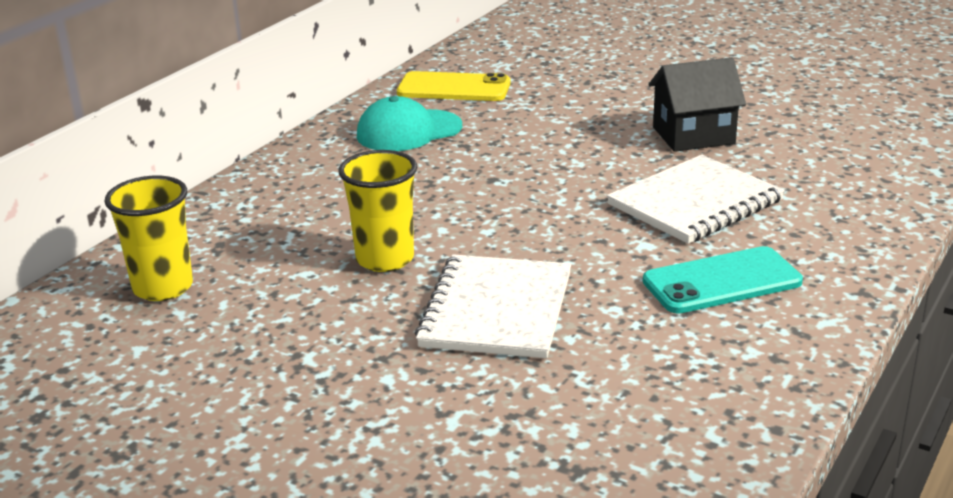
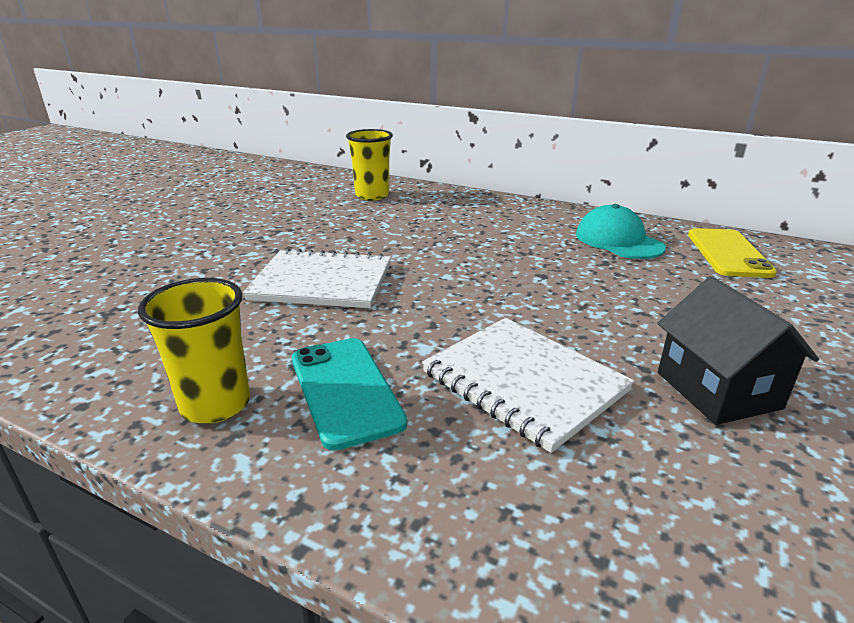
camera: 85 degrees right, 0 degrees up
yellow cup [338,150,417,272] -> yellow cup moved to [138,278,250,424]

